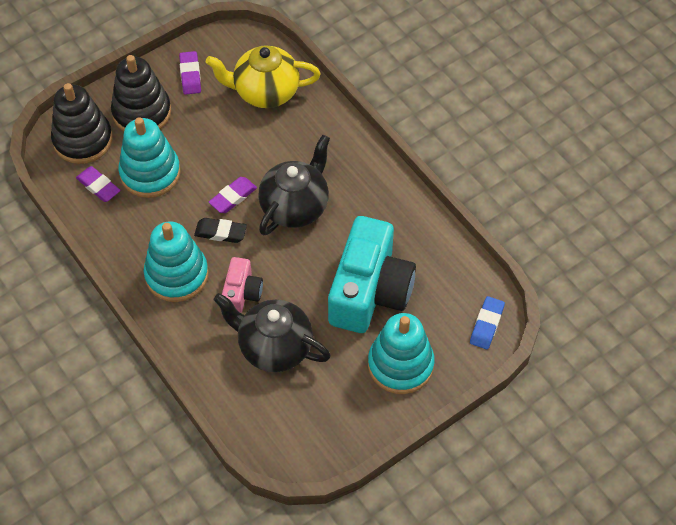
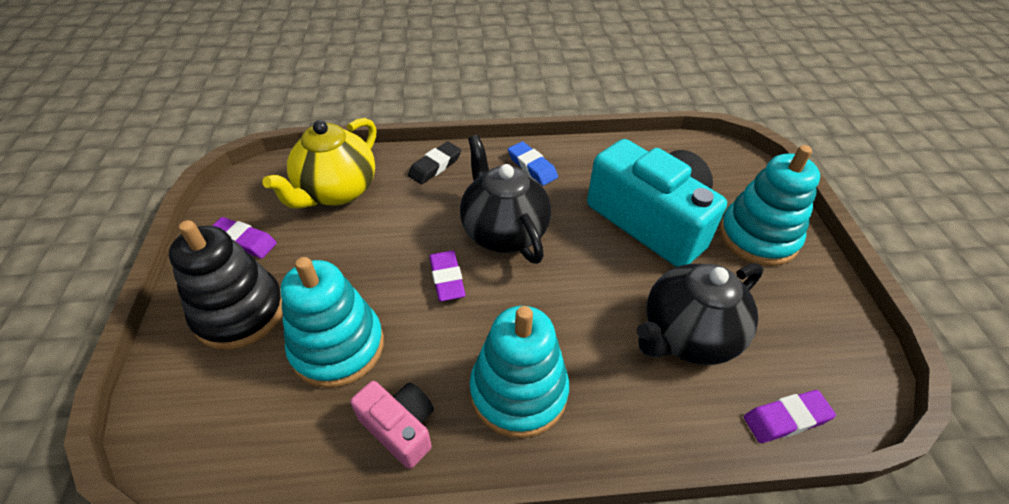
camera: 60 degrees left, 10 degrees down
black stacking toy [51,83,113,164] -> none
purple eraser [76,166,121,202] -> purple eraser moved to [744,390,836,443]
black eraser [194,218,247,243] -> black eraser moved to [408,142,461,184]
pink camera [222,257,263,313] -> pink camera moved to [350,381,434,469]
blue eraser [470,296,505,349] -> blue eraser moved to [508,141,558,186]

